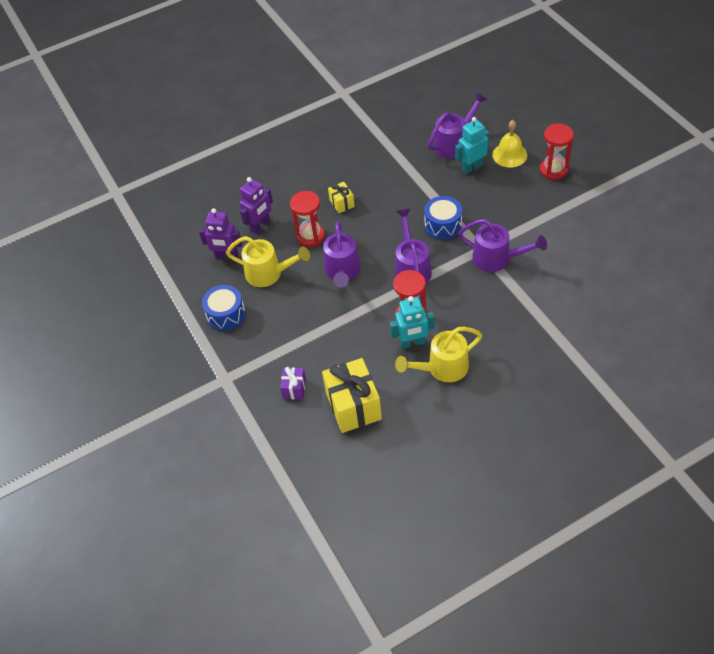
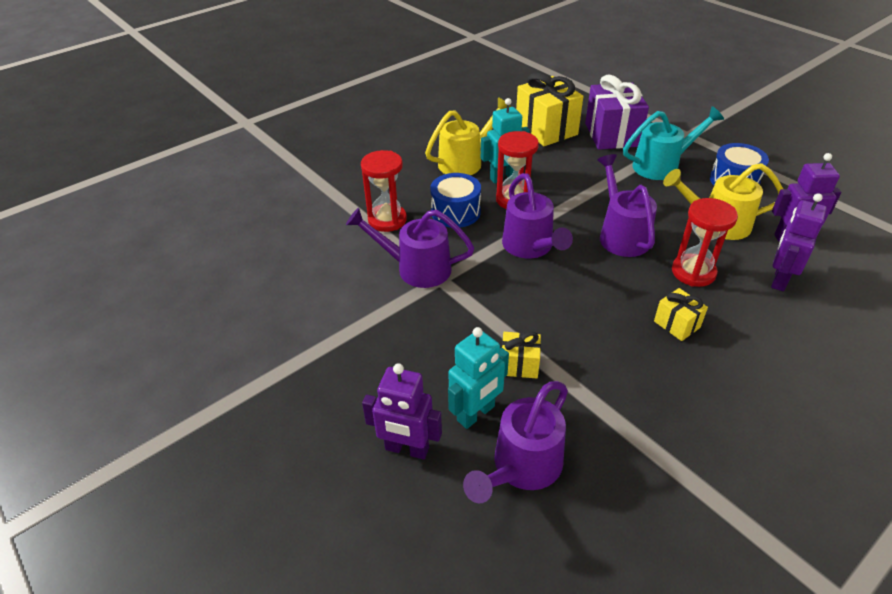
camera: 165 degrees right, 10 degrees down
purple gift [280,367,306,399] -> purple gift [585,75,649,150], size x2.02
blue drum [424,196,462,240] -> blue drum moved to [430,173,481,228]
yellow bell [492,120,527,168] -> purple robot [362,363,442,460]
red hourglass [540,123,574,180] -> red hourglass moved to [361,150,407,232]
none -> yellow gift [502,332,541,378]
none -> turquoise watering can [623,106,724,180]

